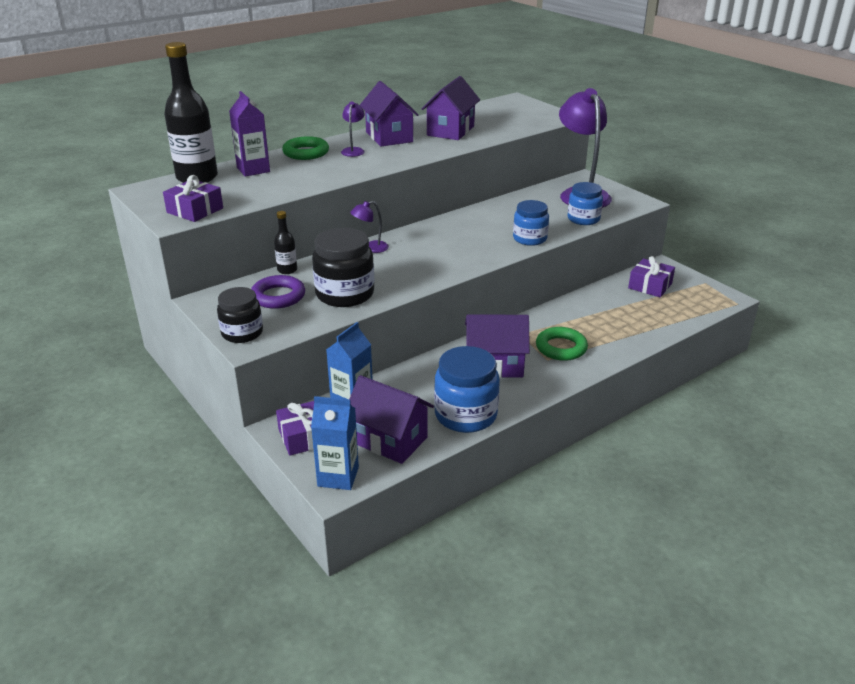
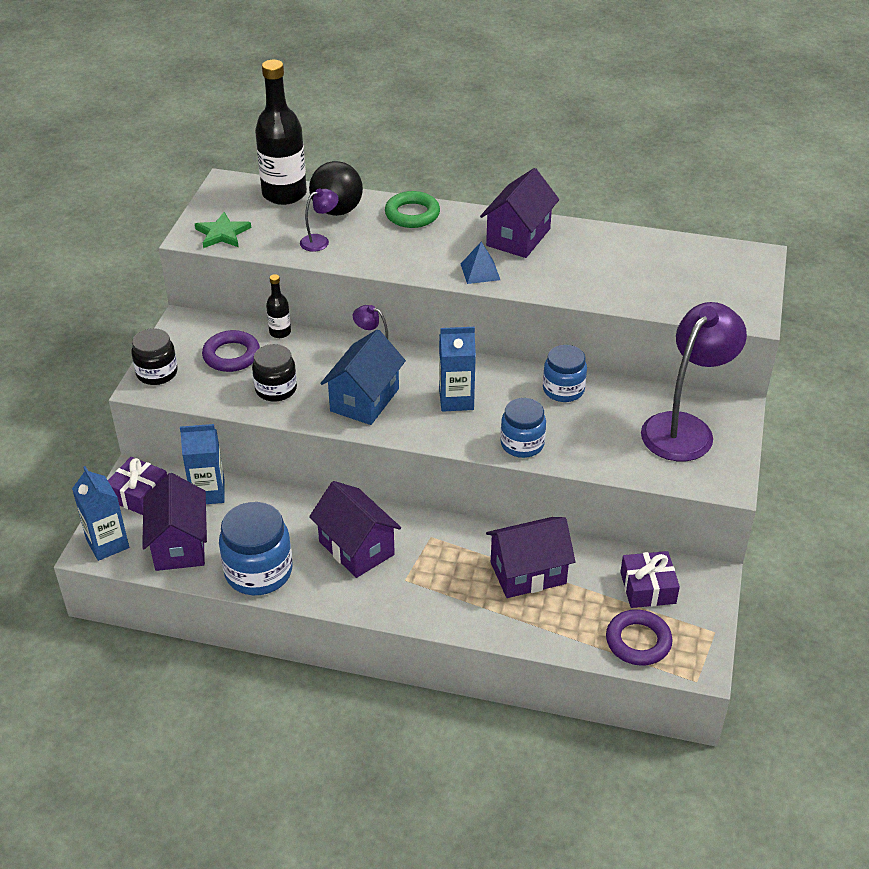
camera: 50 degrees right, 10 degrees up
purple gift [163,175,223,222] -> green star [195,212,251,248]
purple carton [229,91,270,177] -> black ball [309,161,363,216]
black jar [312,228,374,307] -> black jar [252,344,297,401], size x0.65
purple lamp [341,101,365,157] -> purple lamp moved to [300,188,339,252]
purple house [421,76,480,140] -> purple house moved to [486,517,576,598]
green ring [536,327,588,361] -> none
blue jar [568,182,603,225] -> blue jar moved to [543,345,587,402]
none -> blue house [320,329,406,425]
none -> blue carton [439,327,476,412]
none -> blue pyramid [461,242,500,284]
none -> purple ring [606,609,673,666]

